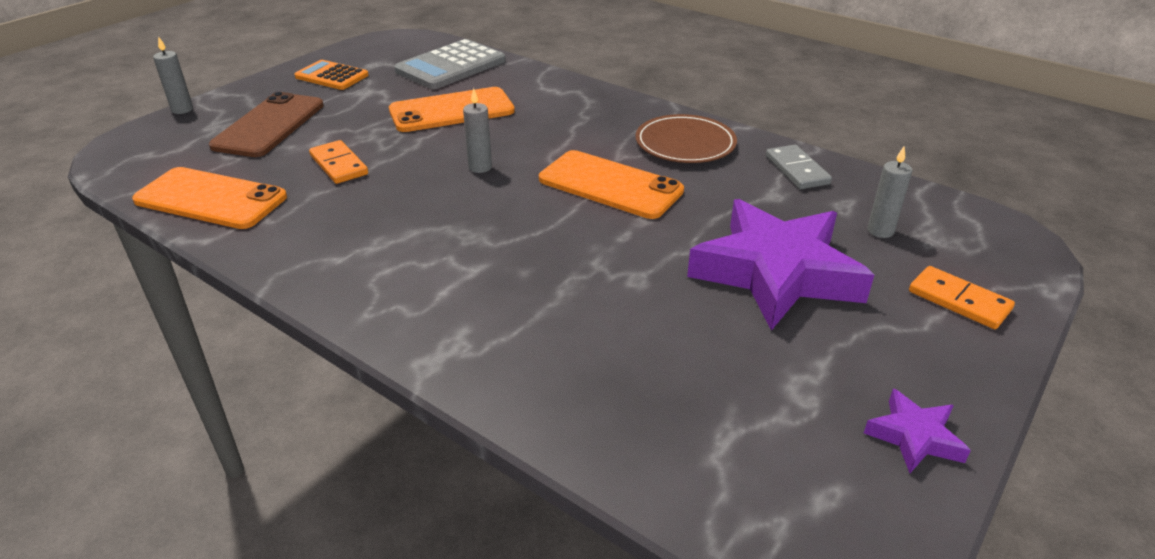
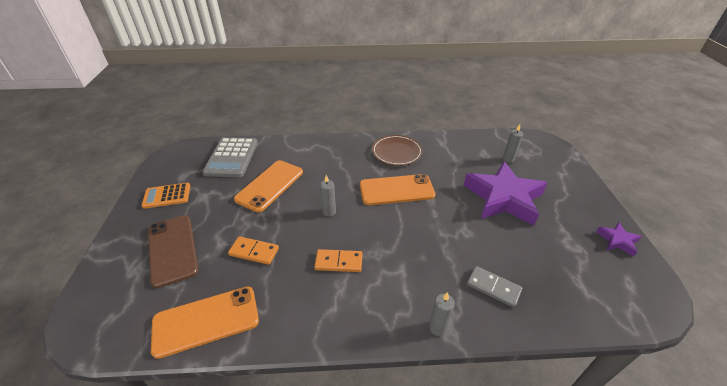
camera: 40 degrees left, 5 degrees up
grey candle [153,36,193,114] -> grey candle moved to [429,292,455,336]
grey domino [766,145,832,189] -> grey domino moved to [467,266,522,307]
orange domino [909,266,1015,329] -> orange domino moved to [314,249,363,272]

